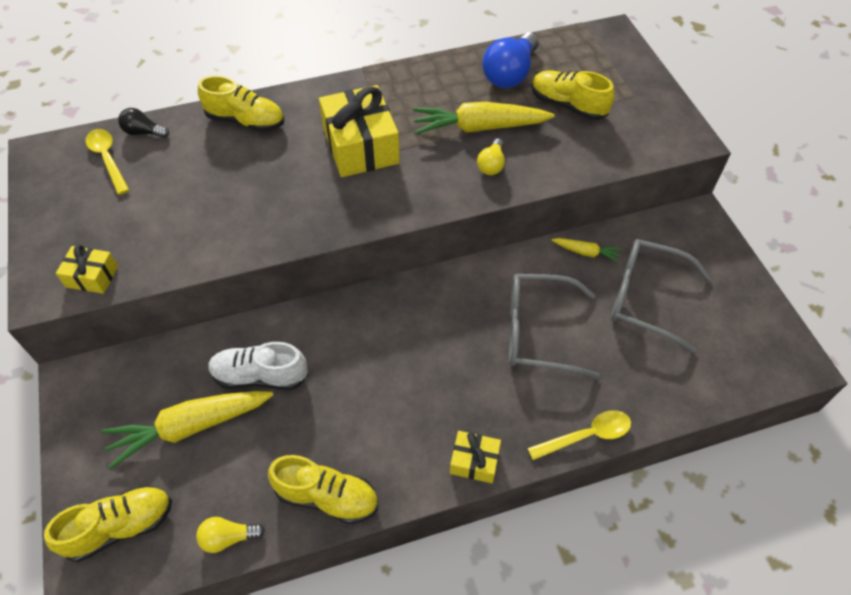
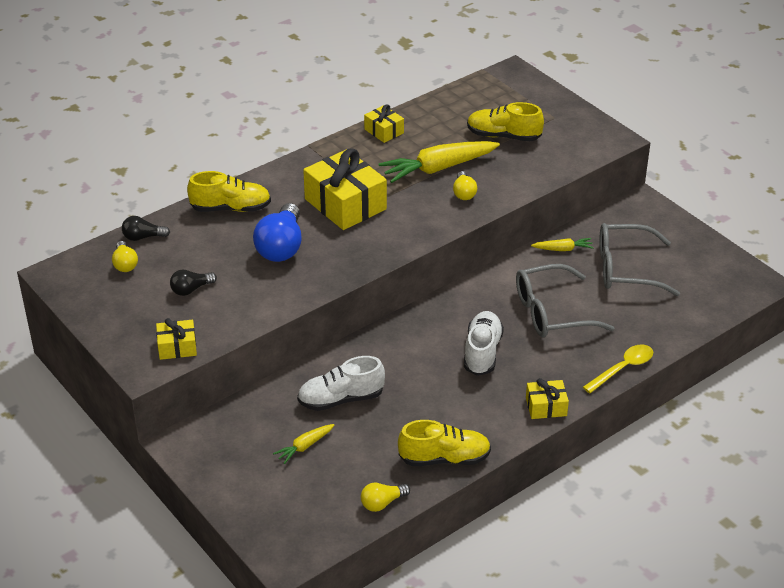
camera: 20 degrees left, 15 degrees down
yellow shoe [44,486,172,562] -> none
yellow spoon [85,129,129,195] -> yellow light bulb [112,241,138,272]
yellow carrot [102,391,273,469] -> yellow carrot [273,424,334,464], size x0.49
blue light bulb [482,32,539,88] -> blue light bulb moved to [253,203,302,262]
none -> black light bulb [170,270,217,296]
none -> yellow gift [364,104,404,143]
none -> white shoe [464,311,504,376]

